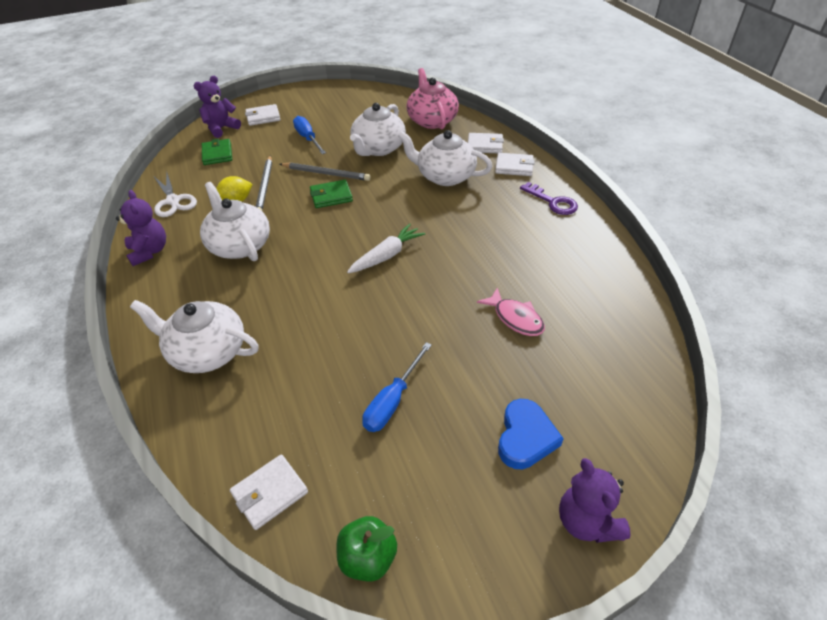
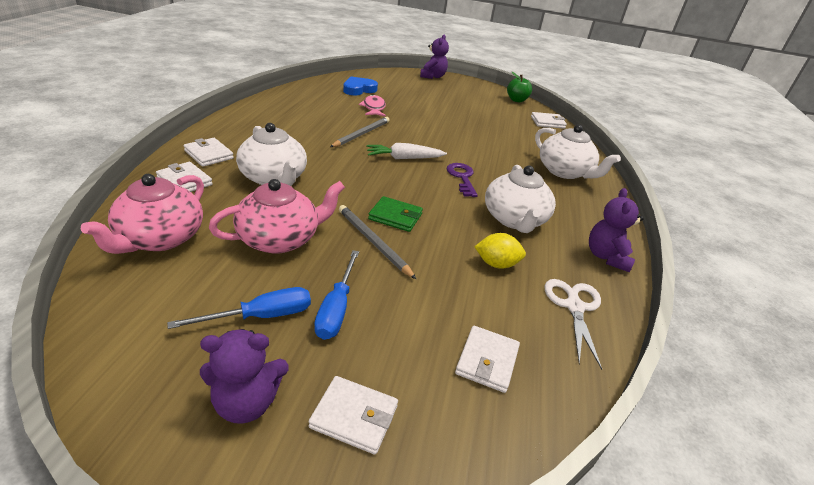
camera: 150 degrees left, 10 degrees down
purple teddy bear [194,76,241,138] -> purple teddy bear moved to [200,329,288,424]
green wallet [202,139,232,165] -> white wallet [455,326,520,393]
grey pencil [256,155,272,211] -> grey pencil moved to [330,117,390,147]
white teapot [350,103,406,156] -> pink teapot [209,179,345,254]
blue screwdriver [362,342,432,432] -> blue screwdriver moved to [167,287,311,329]
blue heart [498,399,564,469] -> blue heart moved to [343,76,378,96]
purple key [520,182,578,215] -> purple key moved to [447,163,478,197]

